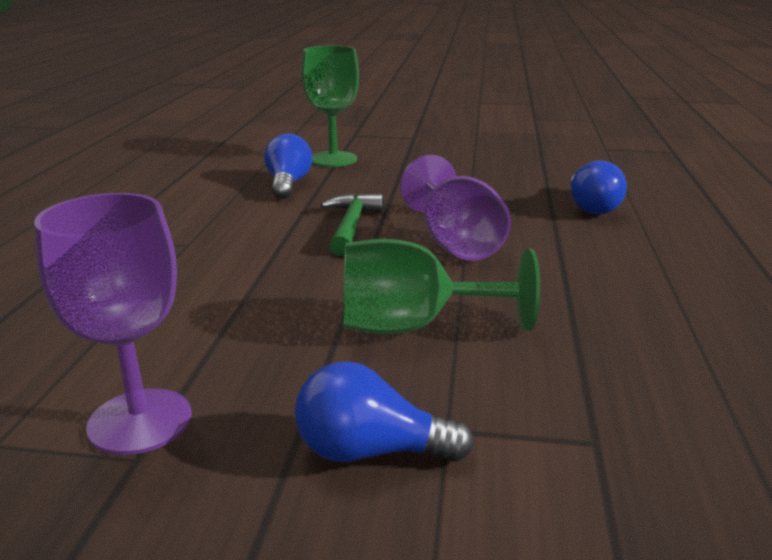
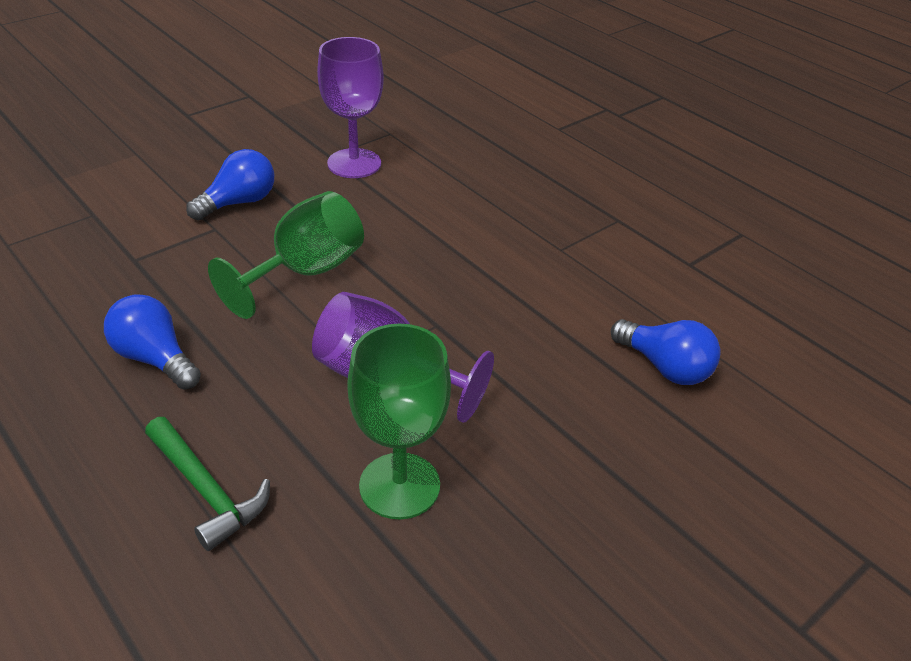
camera: 130 degrees right, 15 degrees up
green goblet [302,46,359,167] -> green goblet moved to [347,324,451,520]
green hammer [321,193,384,256] -> green hammer moved to [145,417,270,551]
blue light bulb [570,160,627,215] -> blue light bulb moved to [104,294,201,390]

